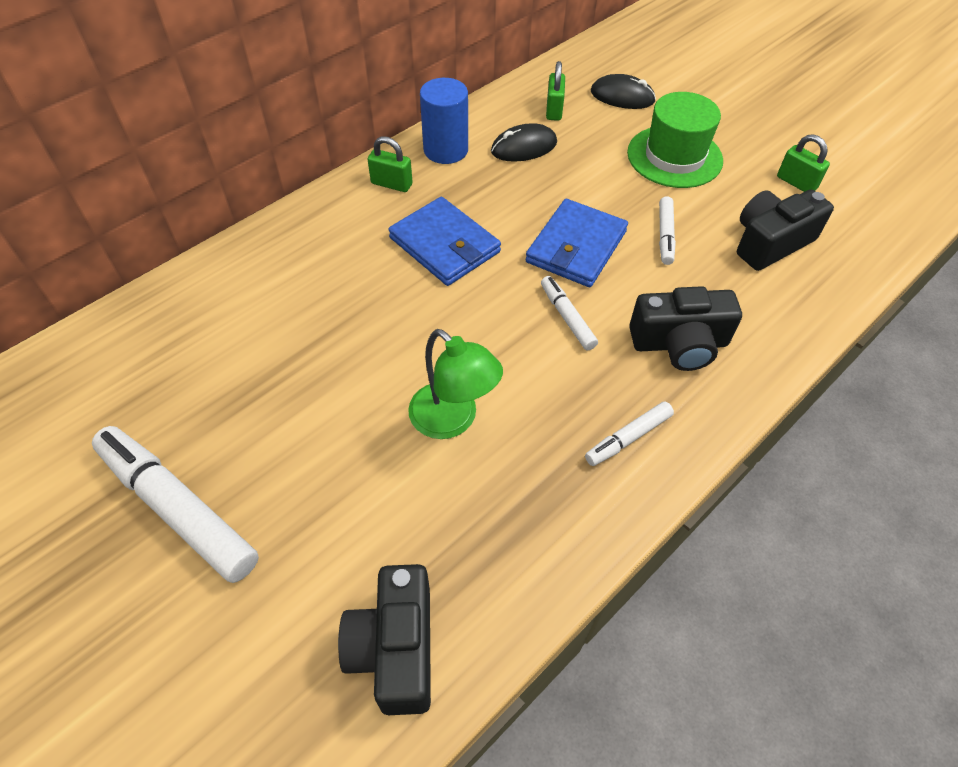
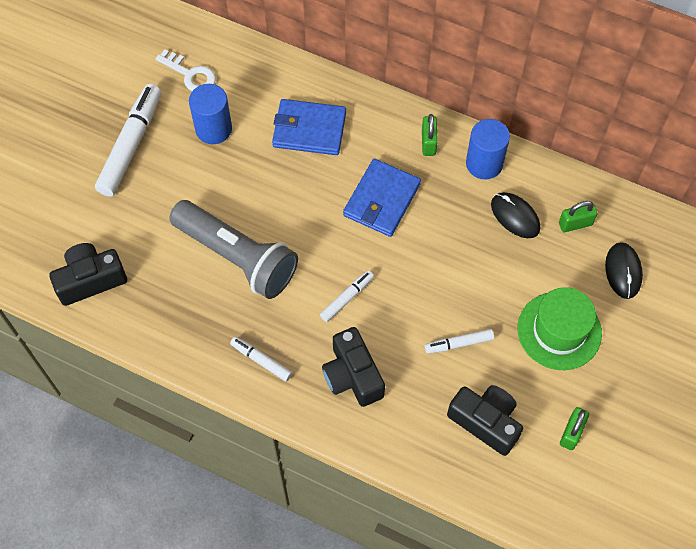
camera: 70 degrees right, 10 degrees up
green lamp [408,329,503,439] -> grey flashlight [170,200,298,299]
blue wallet [526,199,628,287] -> blue wallet moved to [272,99,346,155]
none -> white key [156,50,216,91]
none -> blue cylinder [189,84,232,144]

